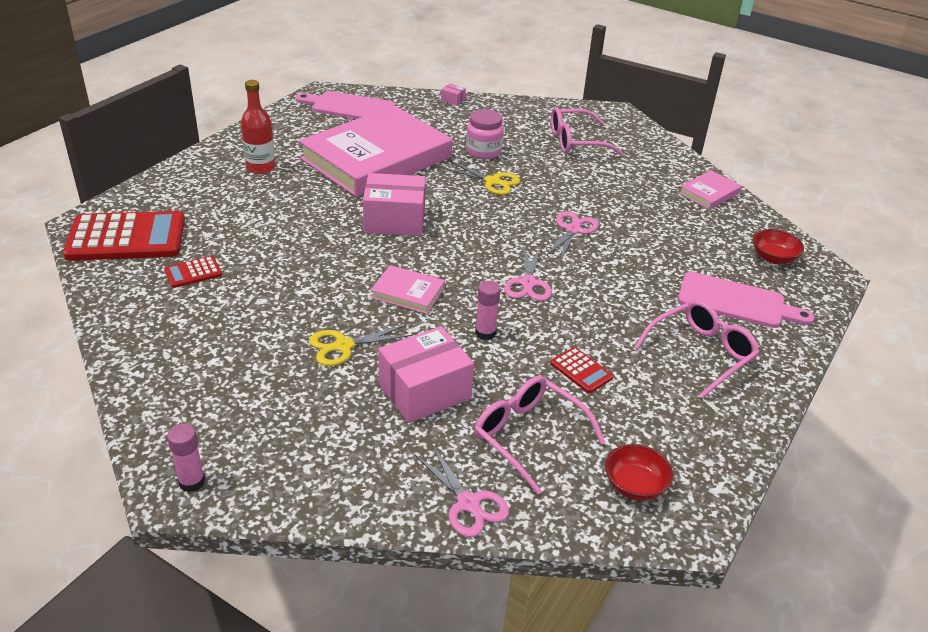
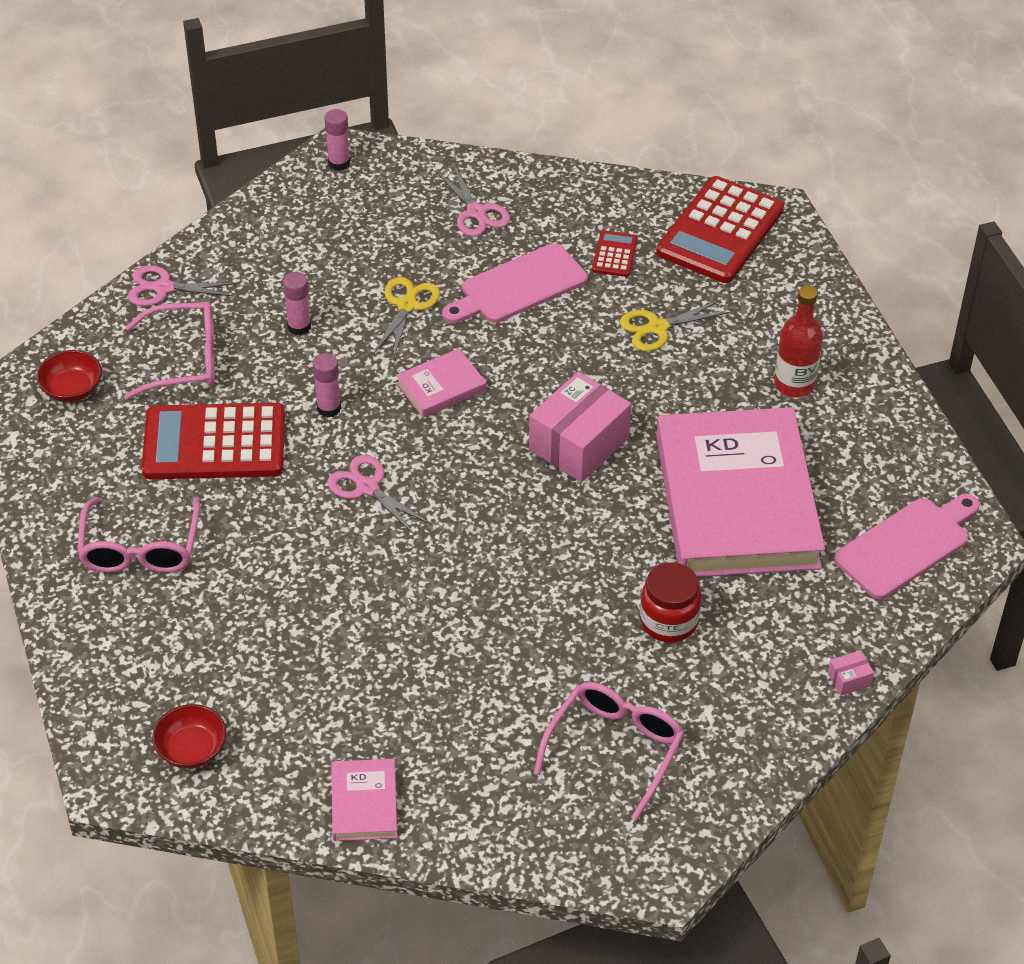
camera: 130 degrees right, 10 degrees up
pink box [378,326,474,423] -> pink glue stick [283,272,311,335]
yellow scissors [442,161,520,195] -> yellow scissors moved to [620,300,730,351]
pink jar [466,109,504,159] -> red jar [640,562,701,642]
pink scissors [546,211,599,261] -> pink scissors moved to [436,164,510,237]
red calculator [550,347,613,393] -> red calculator [142,403,285,479], size x2.22
pink cutting board [678,272,815,328] -> pink cutting board moved to [442,243,588,323]

